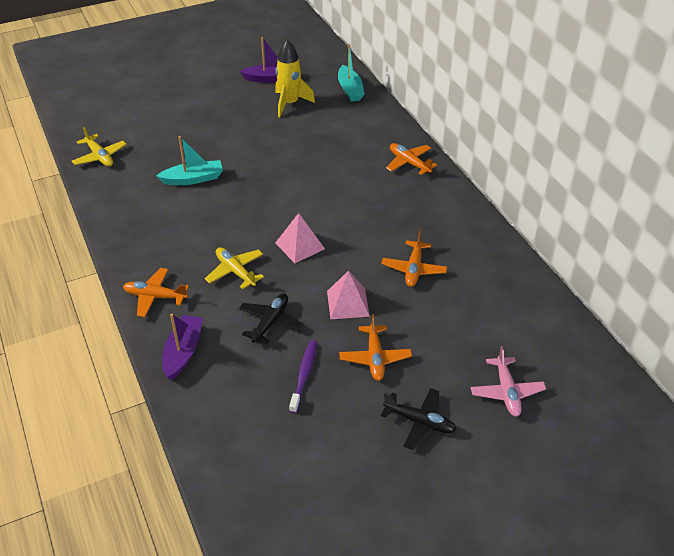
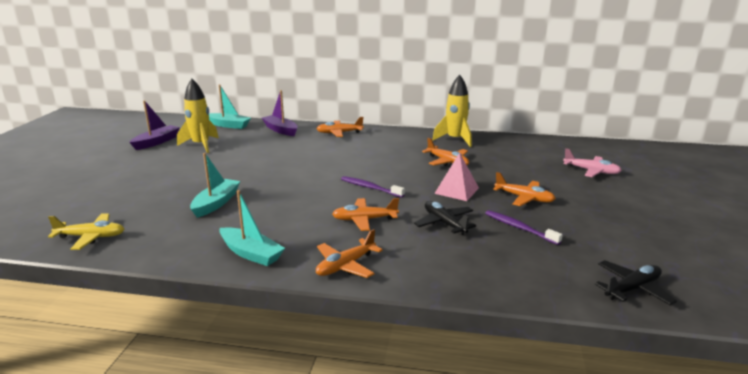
camera: 55 degrees left, 20 degrees down
purple boat [162,314,203,380] -> purple boat moved to [262,90,298,136]
yellow plane [205,247,264,289] -> orange plane [332,198,399,231]
pink pyramid [275,213,325,263] -> purple toothbrush [341,176,405,198]
black plane [381,388,457,450] -> black plane moved to [595,260,677,305]
none -> turquoise boat [220,190,285,266]
none -> yellow rocket [432,75,472,147]

